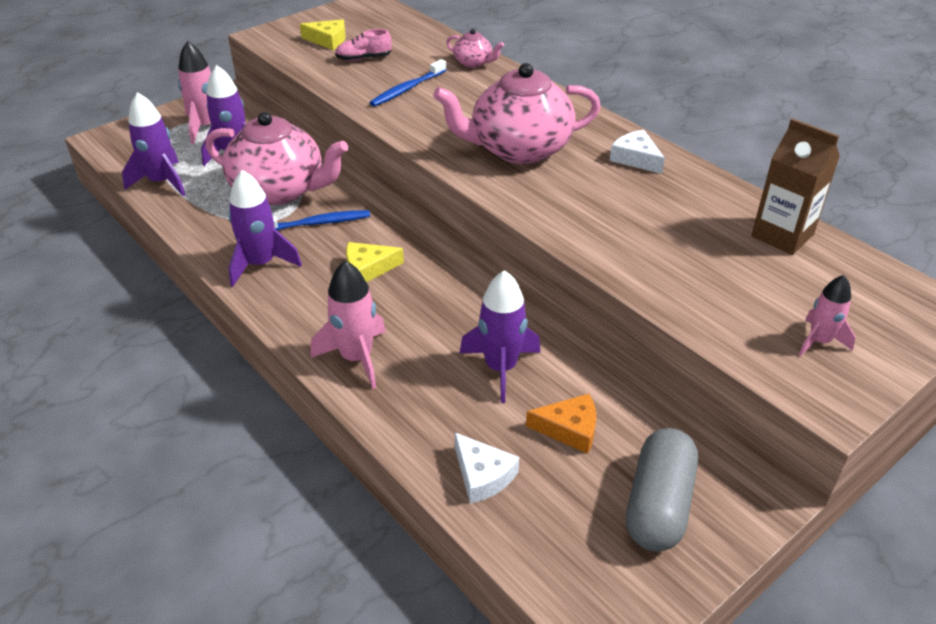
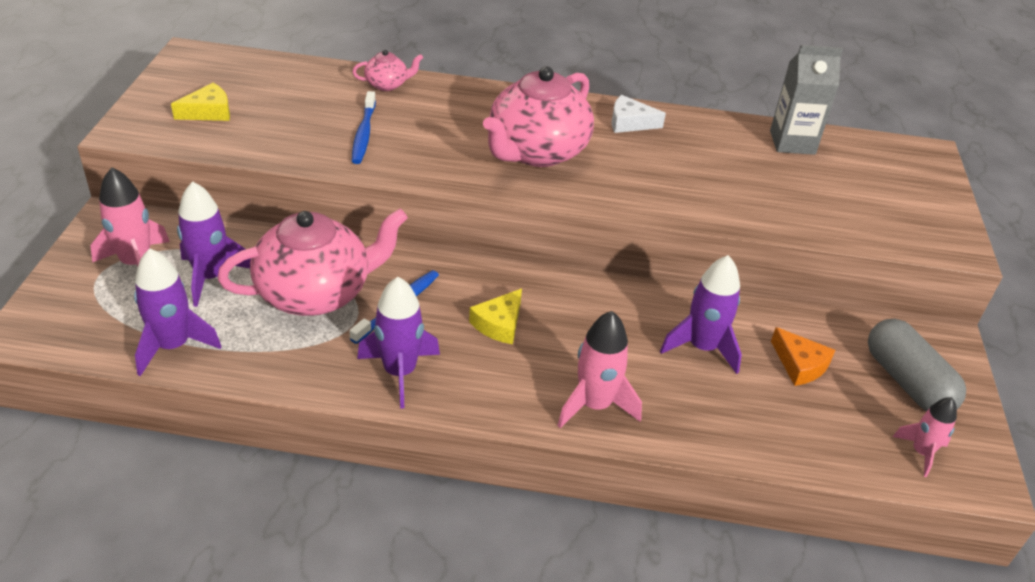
camera: 45 degrees left, 0 degrees up
pink shoe [335,29,392,61] -> none
white cheese [455,433,519,504] -> none
orange cheese [526,394,596,454] -> orange cheese turned 90 degrees clockwise [771,327,835,386]
brown carton [751,118,840,255] -> grey carton [770,45,843,155]
pink rocket [799,275,856,356] -> pink rocket moved to [893,397,957,477]

